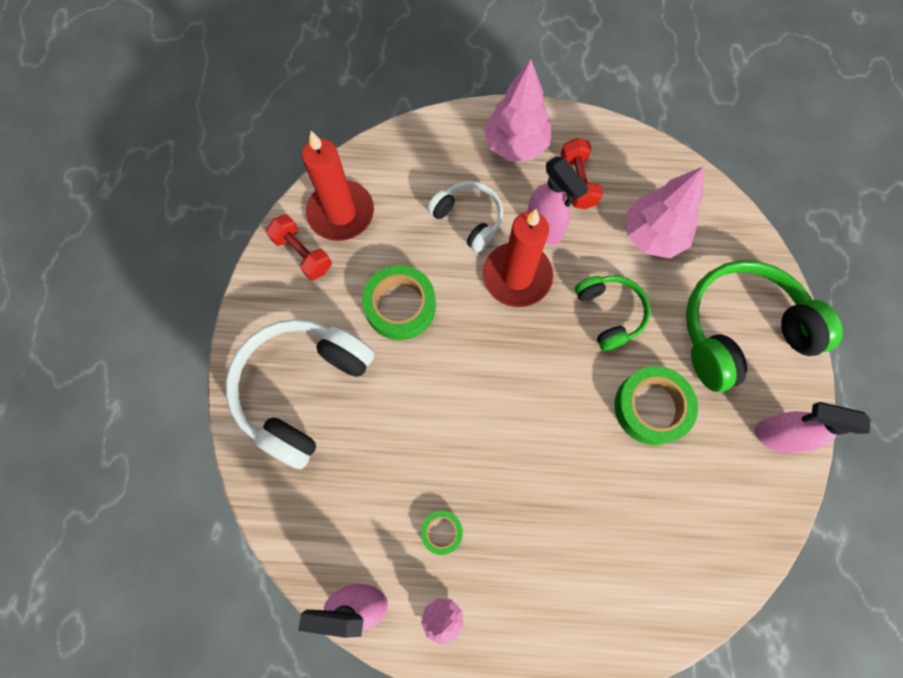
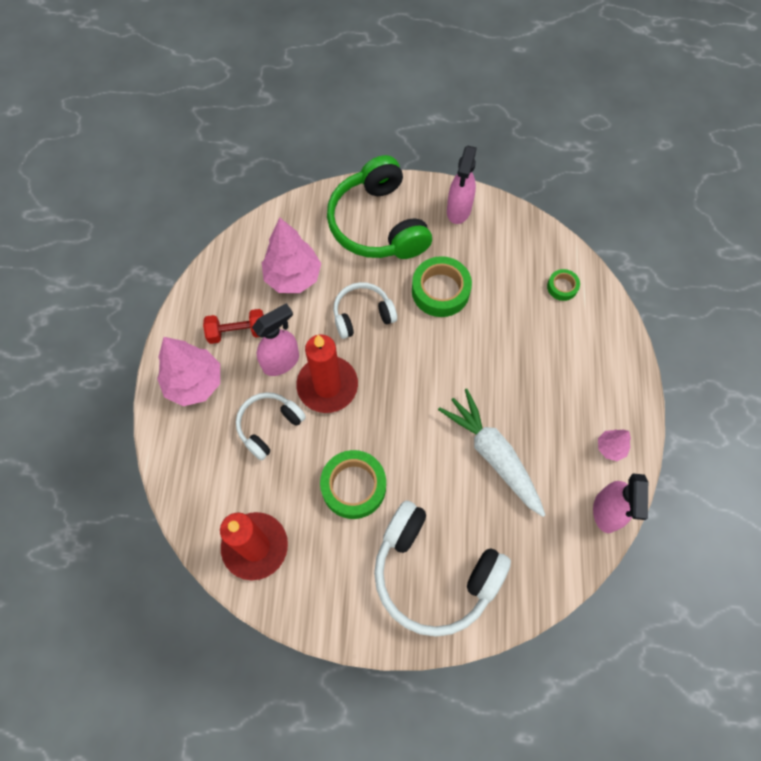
camera: 90 degrees left, 5 degrees down
red dumbbell [266,214,332,280] -> none
green tape [421,511,463,555] -> green tape moved to [547,269,580,301]
green headphones [575,275,650,351] -> white headphones [333,282,397,339]
none -> white carrot [438,389,545,517]

